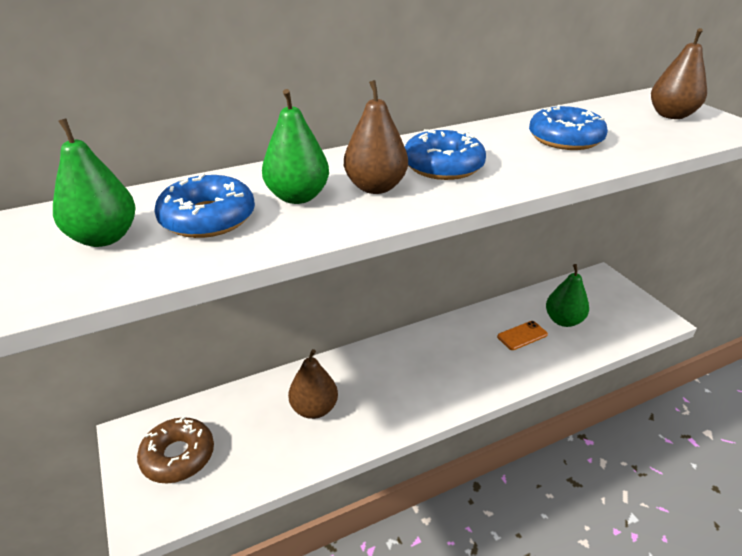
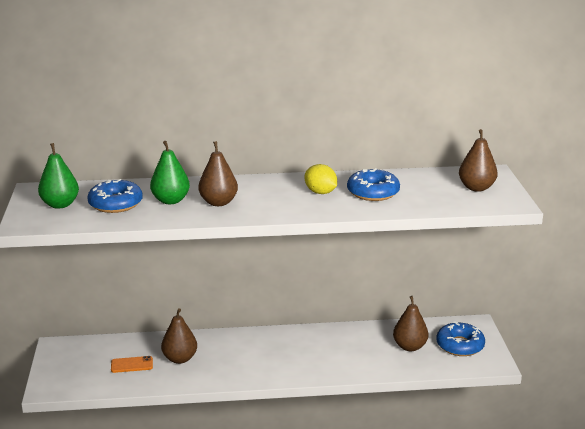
camera: 20 degrees right, 10 degrees down
brown donut [137,416,214,483] -> none
blue donut [405,129,486,180] -> blue donut moved to [436,321,485,356]
orange phone [497,321,548,350] -> orange phone moved to [111,356,153,373]
green pear [546,264,589,327] -> brown pear [393,296,428,351]
none -> yellow lemon [305,164,337,194]

